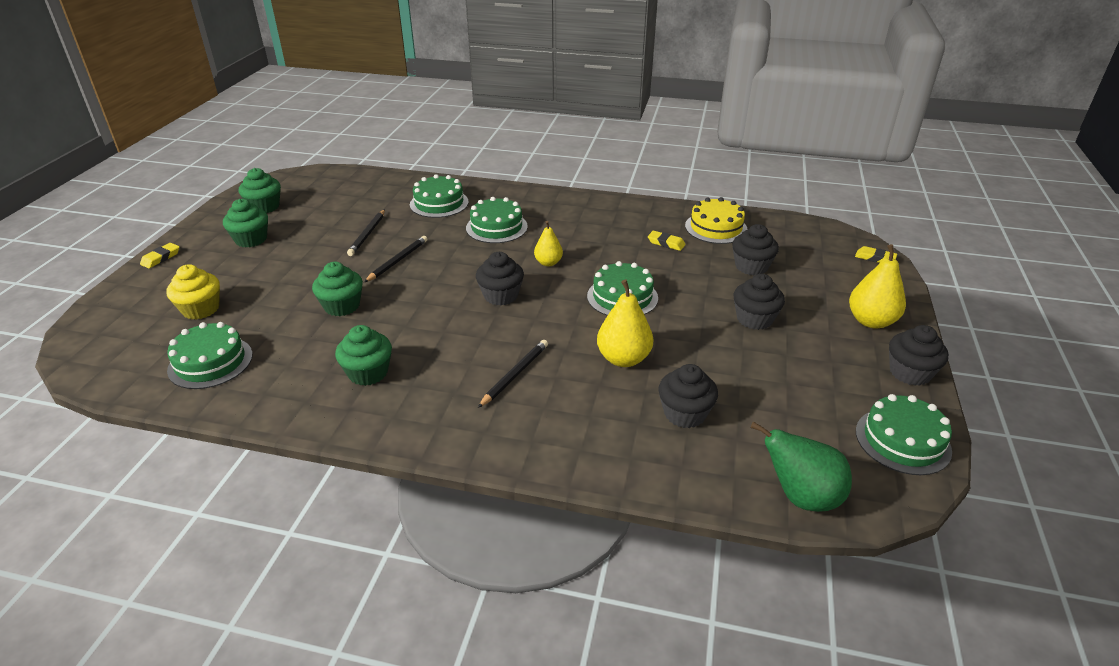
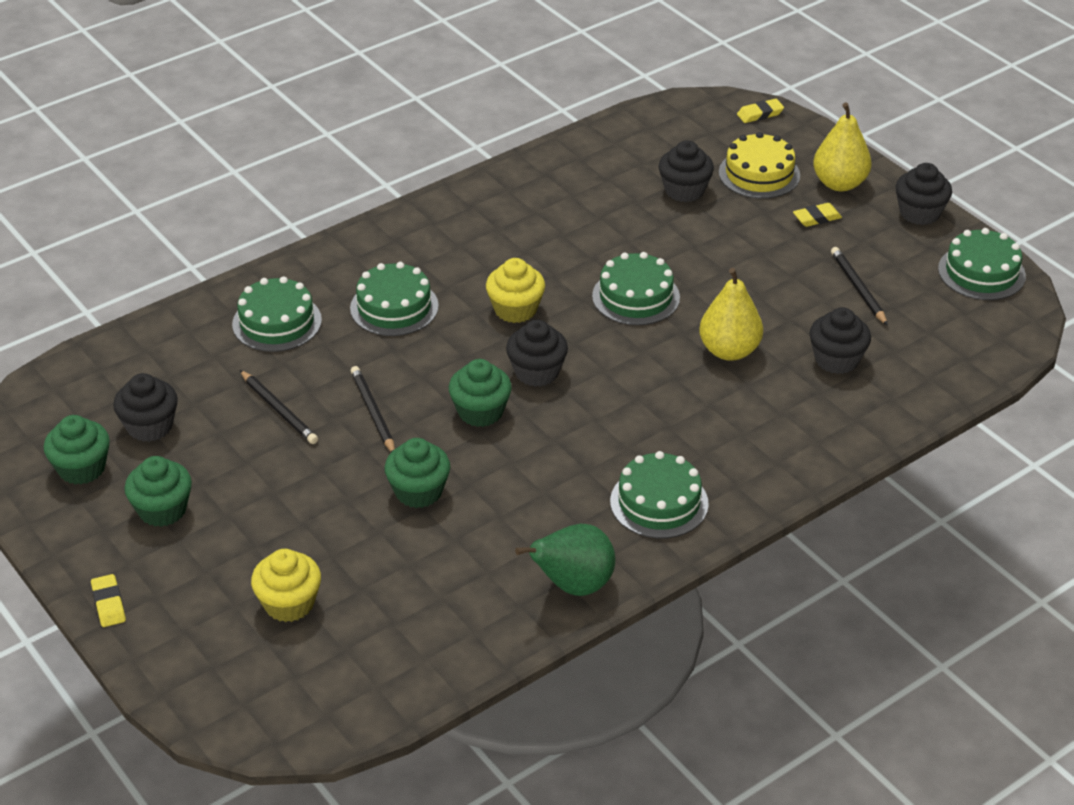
camera: 50 degrees left, 5 degrees up
green cake [167,322,253,389] -> green cake moved to [610,451,709,538]
green cupcake [335,325,392,386] -> green cupcake moved to [449,359,512,427]
black pencil [478,340,548,408] -> black pencil moved to [831,247,888,326]
yellow pear [534,221,563,266] -> yellow cupcake [486,258,545,323]
yellow eraser [648,231,686,251] -> yellow eraser moved to [793,203,842,227]
yellow cake [685,197,748,244] -> yellow cake moved to [719,132,800,199]
black cupcake [733,274,785,330] -> black cupcake moved to [113,373,178,442]
green pear [751,422,852,512] -> green pear moved to [515,524,615,596]

